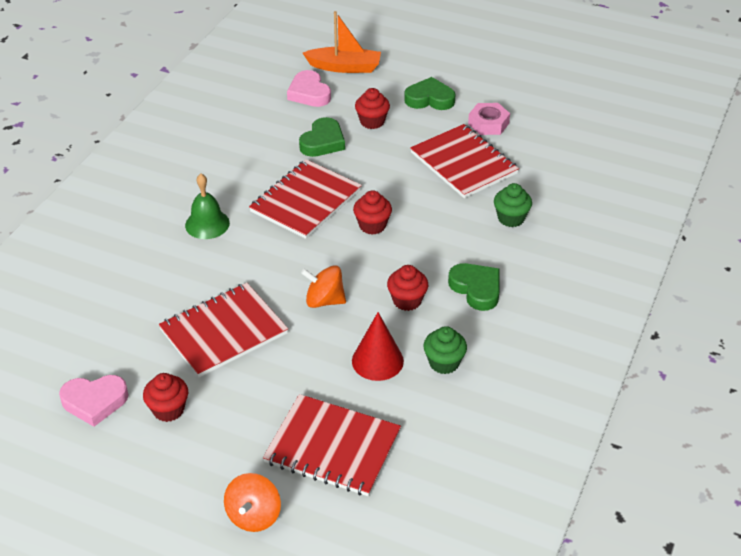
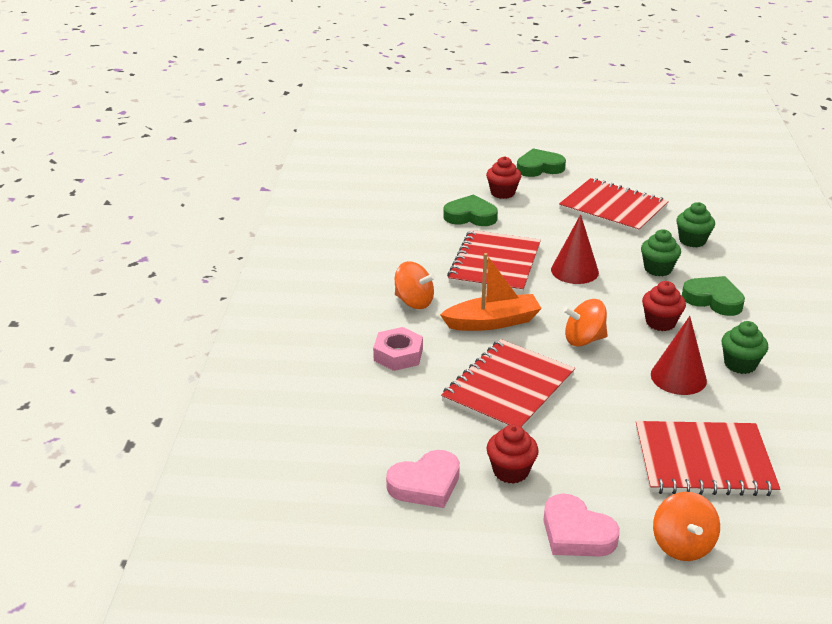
camera: 20 degrees left, 10 degrees down
green bell [185,174,230,239] -> orange spinning top [395,261,435,309]
pink heart [287,70,331,107] -> pink heart moved to [543,494,620,557]
green heart [299,117,345,157] -> green heart turned 90 degrees counterclockwise [443,194,498,226]
orange boat [303,11,381,73] -> orange boat moved to [440,253,542,331]
red cupcake [353,190,392,235] -> red cone [551,214,599,284]
pink nut [468,103,510,135] -> pink nut moved to [373,327,423,371]
none -> green cupcake [641,229,681,276]

